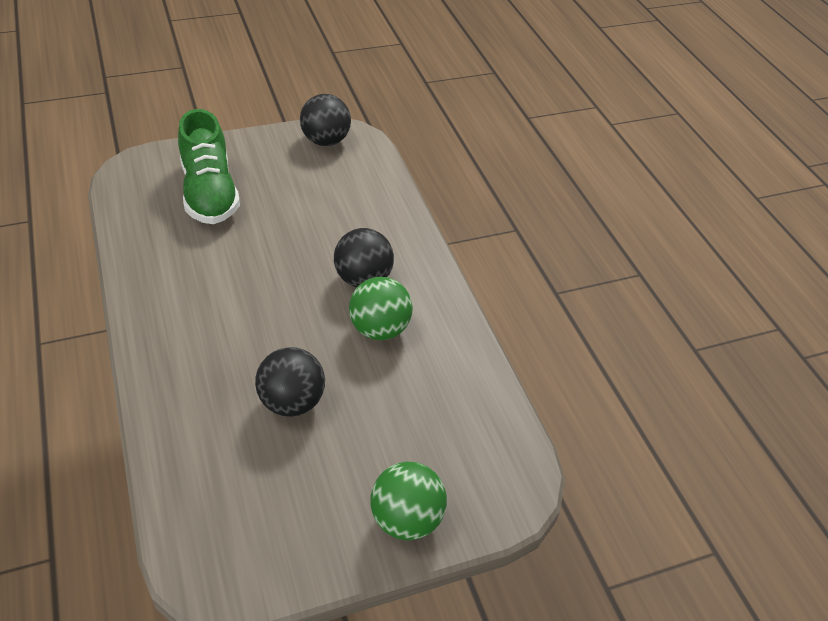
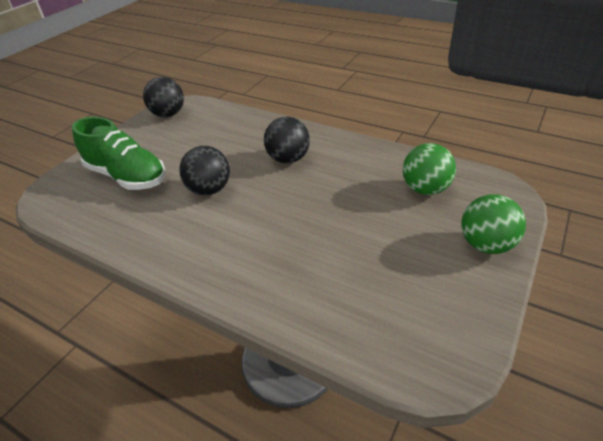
camera: 35 degrees left, 5 degrees down
black ball [255,347,325,417] -> black ball moved to [179,146,230,195]
green ball [349,277,413,340] -> green ball moved to [403,143,456,195]

